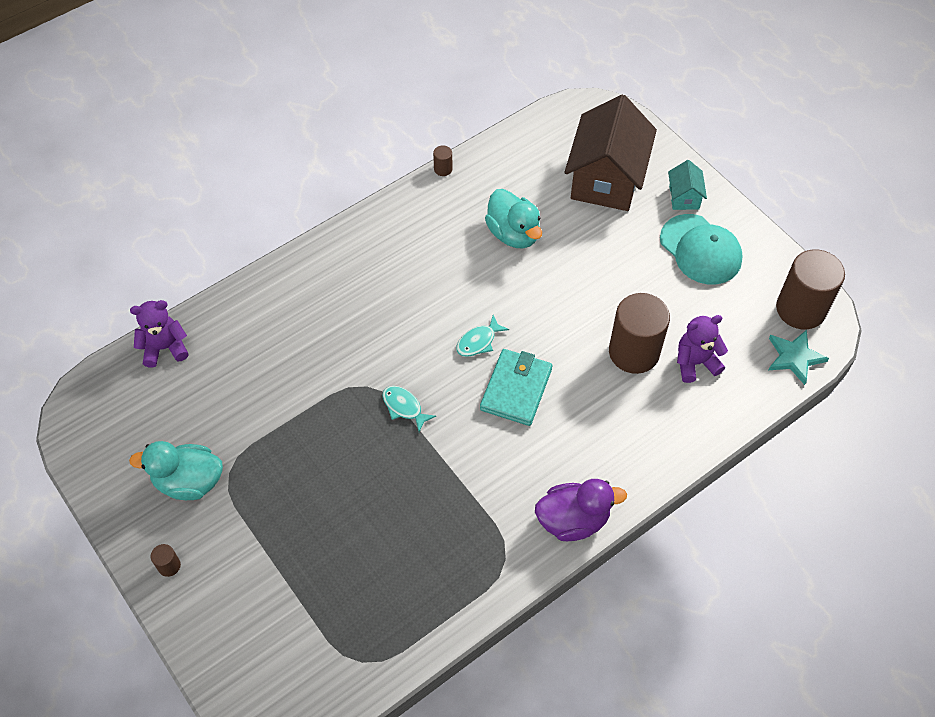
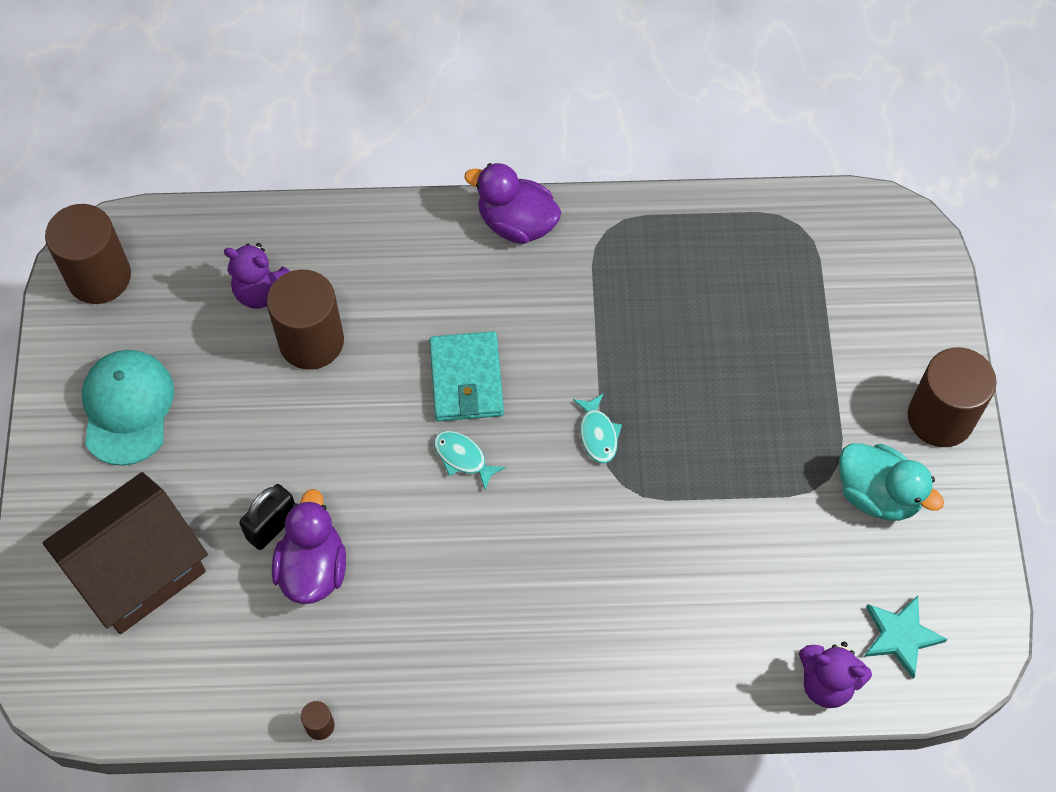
camera: 145 degrees left, 5 degrees up
brown cylinder [151,544,181,577] -> brown cylinder [908,347,997,447], size x2.48
turquoise fish [456,315,509,357] -> turquoise fish turned 135 degrees counterclockwise [434,431,505,490]
turquoise wallet [480,349,552,426] -> turquoise wallet turned 60 degrees counterclockwise [429,331,504,421]
turquoise duck [485,189,542,248] -> purple duck [272,489,346,604]
turquoise house [668,160,707,210] -> none
turquoise star [769,330,829,385] -> turquoise star moved to [864,596,948,679]
none -> black padlock [239,484,295,550]

